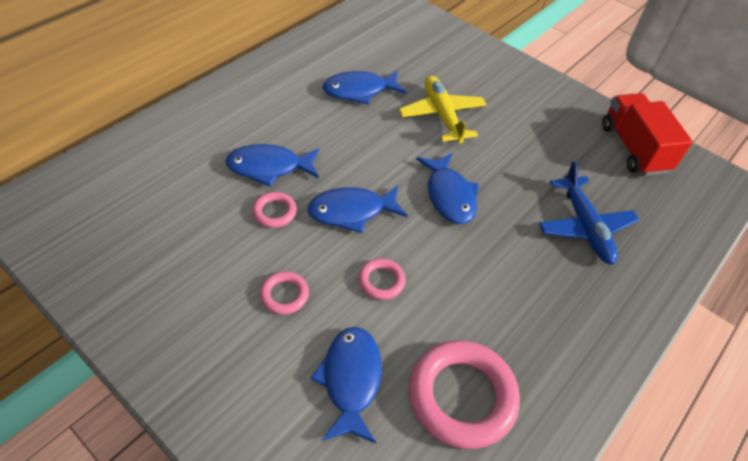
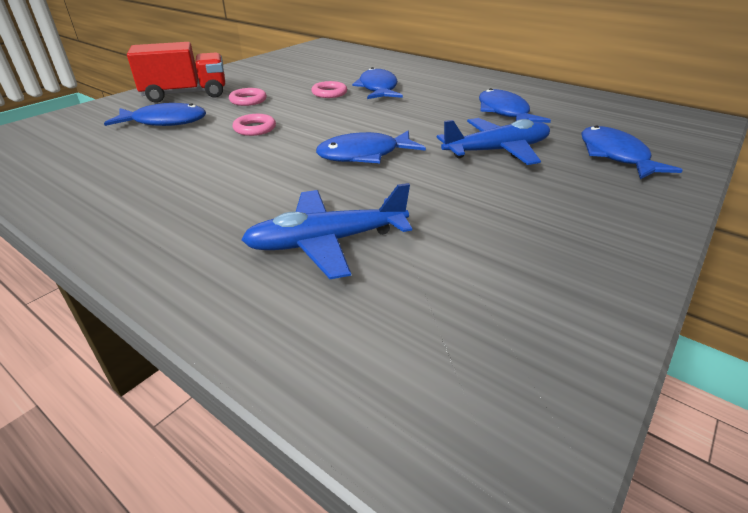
camera: 90 degrees right, 15 degrees down
blue fish [307,185,408,233] -> blue fish moved to [581,126,683,179]
yellow plane [399,76,487,143] -> blue plane [436,118,550,165]
pink ring [409,340,520,449] -> none
red truck [602,93,693,176] -> red truck moved to [127,42,225,103]

